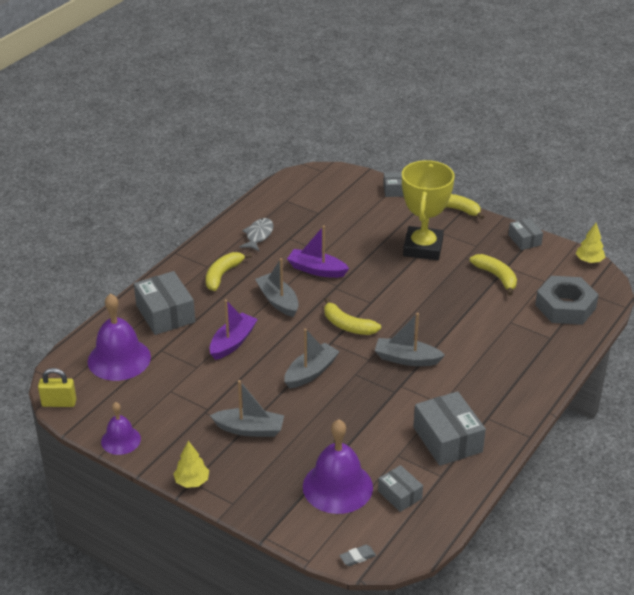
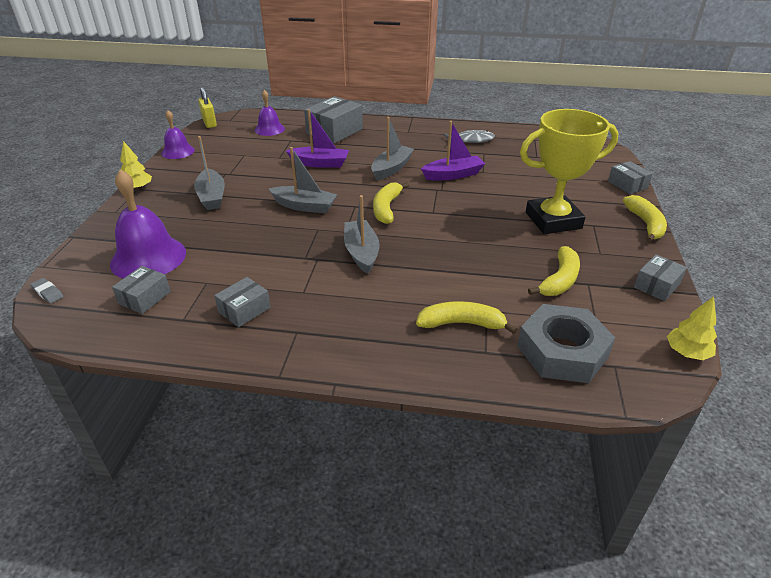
camera: 65 degrees right, 0 degrees up
purple bell [88,293,151,381] -> purple bell [255,90,285,136], size x0.58
yellow banana [206,252,252,291] -> yellow banana moved to [416,301,517,334]
purple boat [287,226,349,278] -> purple boat turned 75 degrees clockwise [421,121,485,180]
grey box [413,391,486,466] -> grey box [214,277,271,327], size x0.57

